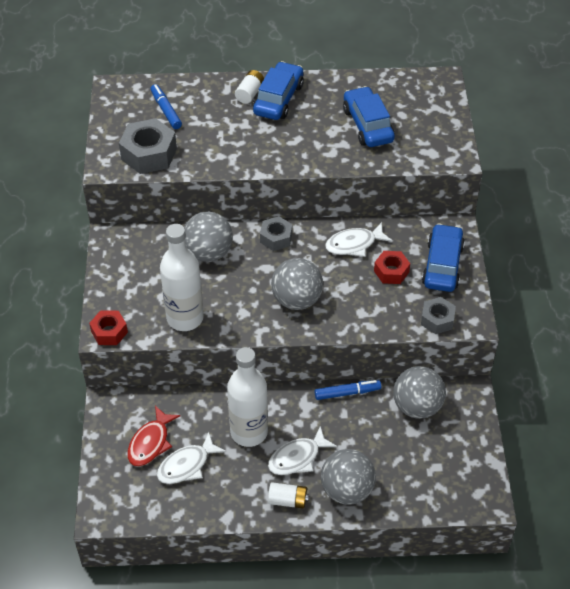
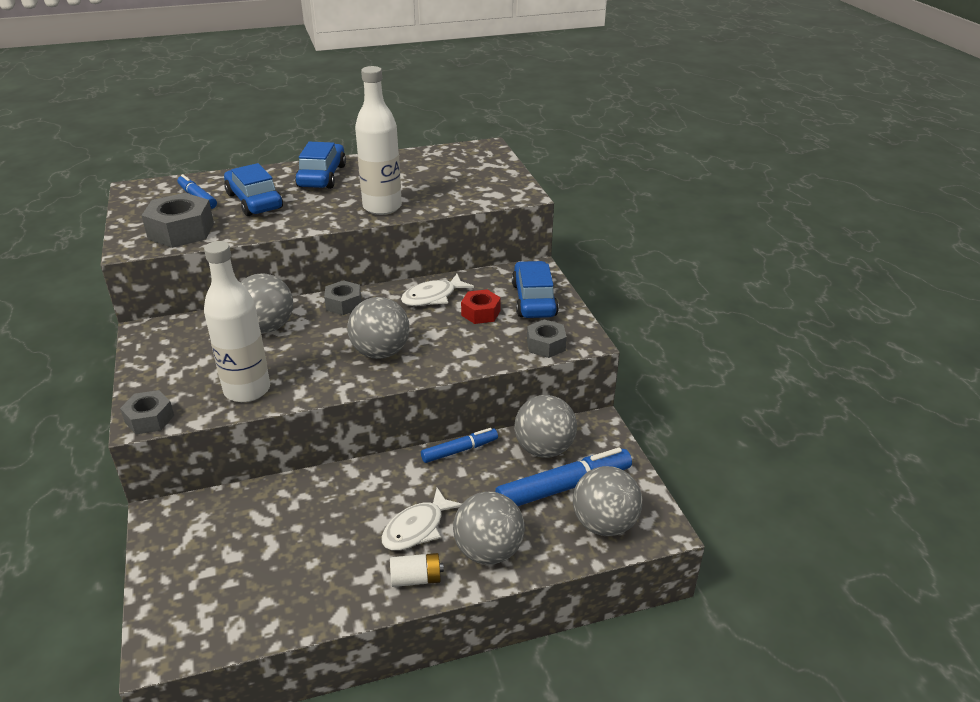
camera: 15 degrees left, 15 degrees down
red nut [89,310,128,345] -> grey nut [120,390,174,434]
red fish [127,406,181,466] -> none
white fish [157,432,226,484] -> none
white bottle [227,347,268,447] -> white bottle moved to [355,66,402,215]
white battery [235,70,264,104] -> none
blue car [343,86,395,147] -> blue car moved to [224,163,283,216]
none -> blue marker [495,447,632,506]
none -> grey ball [573,466,642,536]

